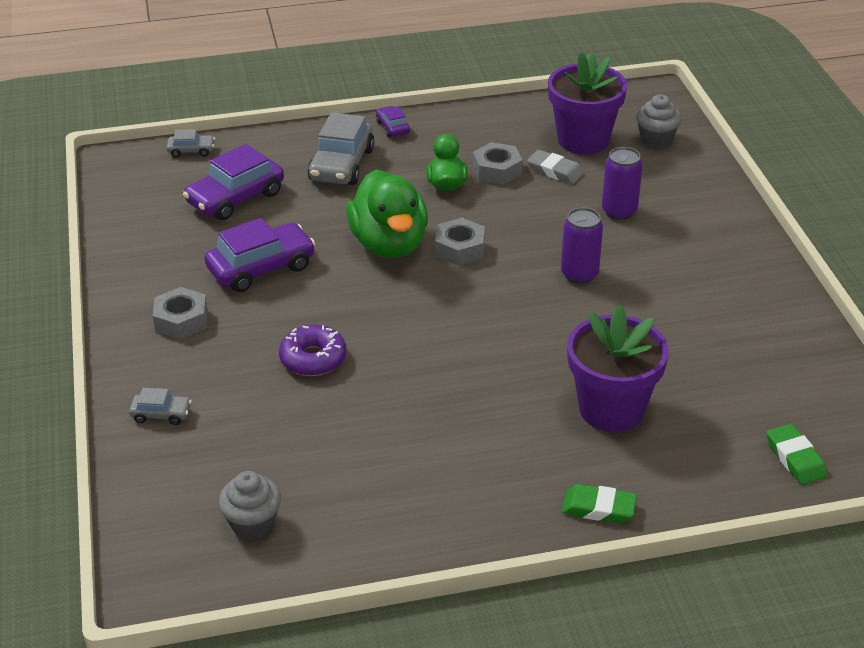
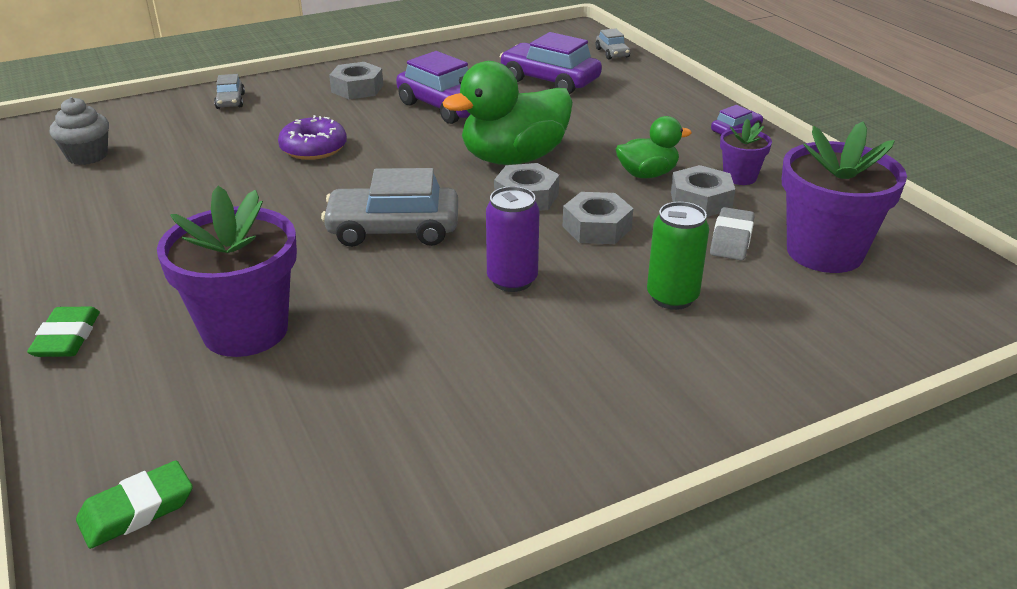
camera: 75 degrees right, 5 degrees down
grey car [307,112,375,185] -> grey car moved to [321,168,458,247]
purple can [602,147,643,220] -> green can [647,202,709,310]
grey cupcake [636,94,682,148] -> none
none -> grey nut [562,192,633,244]
none -> purple flower pot [720,119,772,185]

